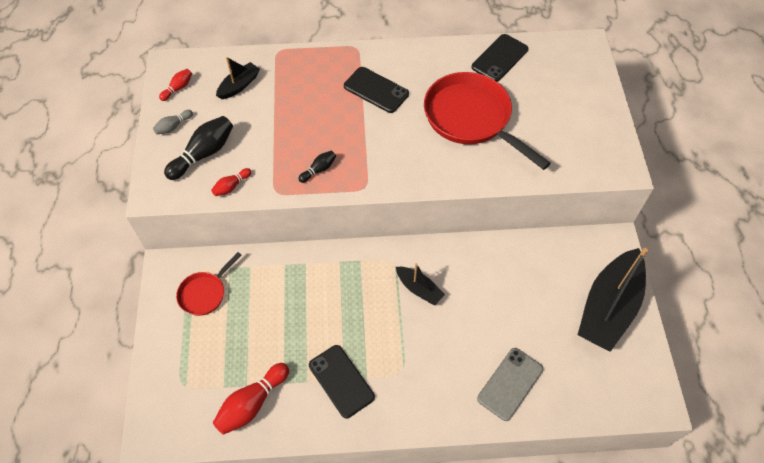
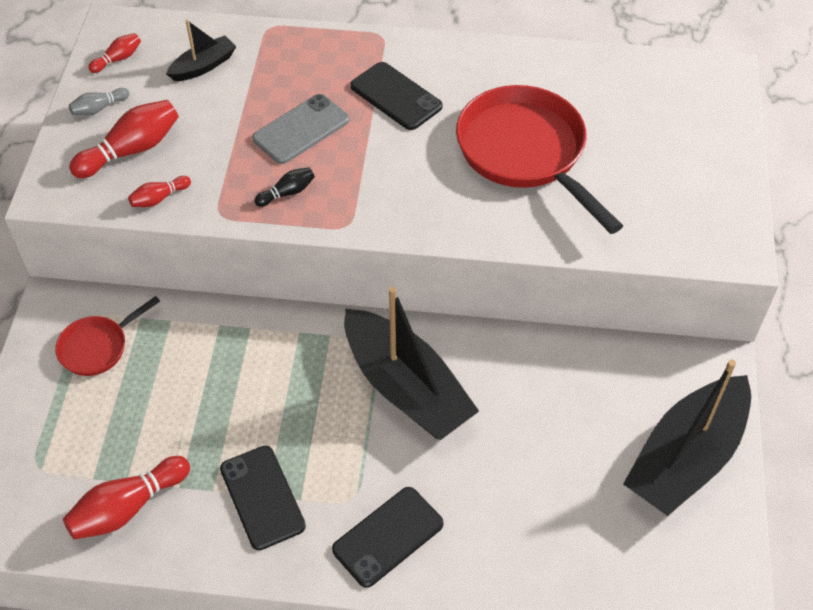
camera: 10 degrees right, 5 degrees down
black bowling pin [164,116,233,180] -> red bowling pin [69,100,179,178]
black boat [396,263,445,305] -> black boat [344,287,479,440], size x2.09
black phone [472,34,528,82] -> black phone moved to [332,487,444,588]
grey phone [477,348,543,421] -> grey phone moved to [252,94,349,164]

